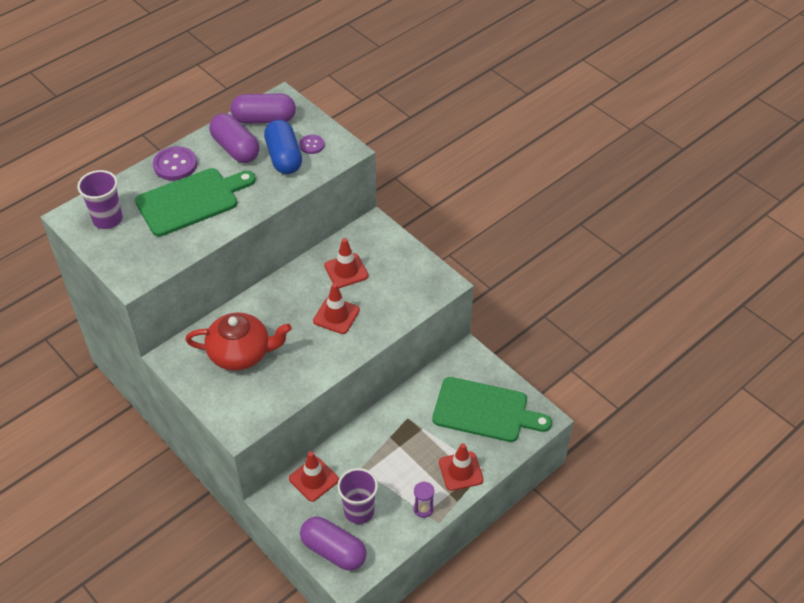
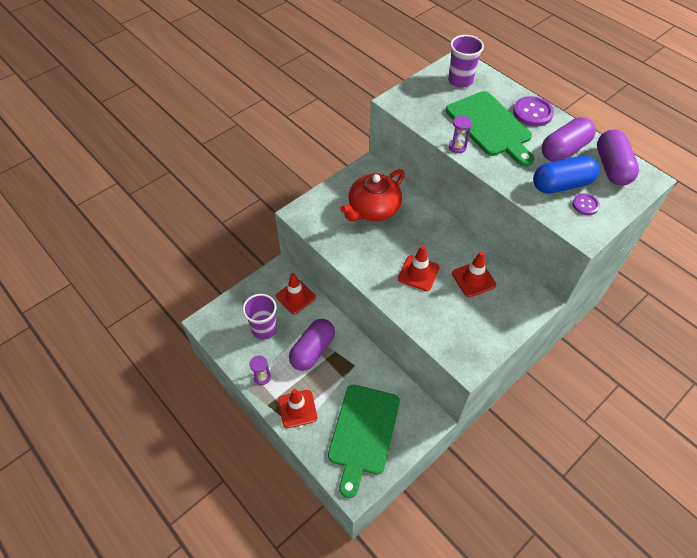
camera: 90 degrees right, 5 degrees up
red teapot [185,312,292,371] -> red teapot turned 45 degrees clockwise [340,169,405,221]
purple capsule [300,517,367,570] -> purple capsule moved to [289,319,335,371]
none -> purple hourglass [449,116,472,153]

